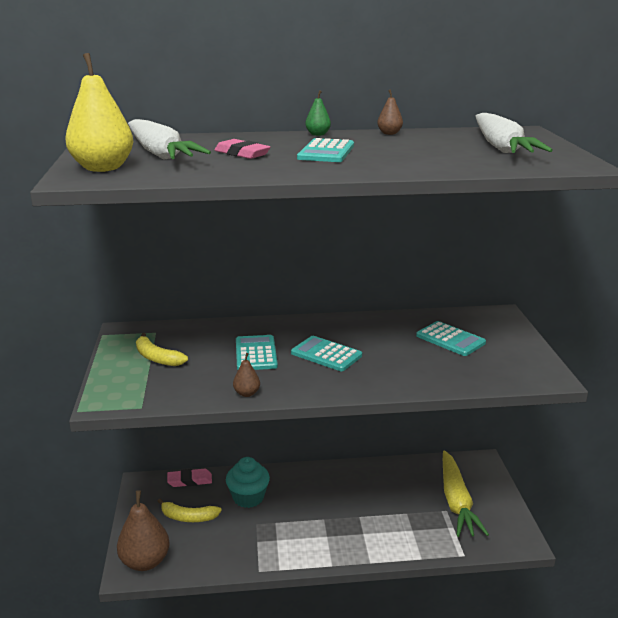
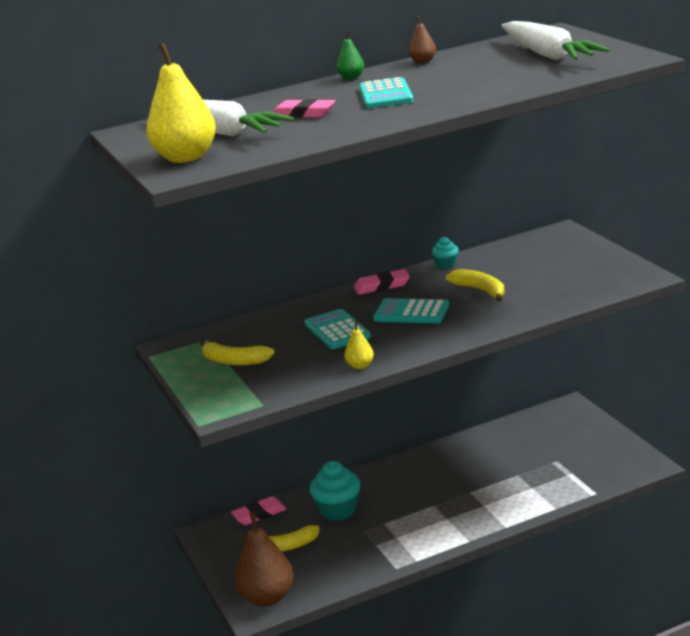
camera: 15 degrees left, 0 degrees up
brown pear [233,353,260,397] -> yellow pear [344,321,374,369]
turquoise calculator [416,321,486,356] -> none
yellow carrot [443,450,489,537] -> none
none -> pink eraser [354,269,410,295]
none -> turquoise cupcake [431,237,459,269]
none -> yellow banana [446,269,504,301]

